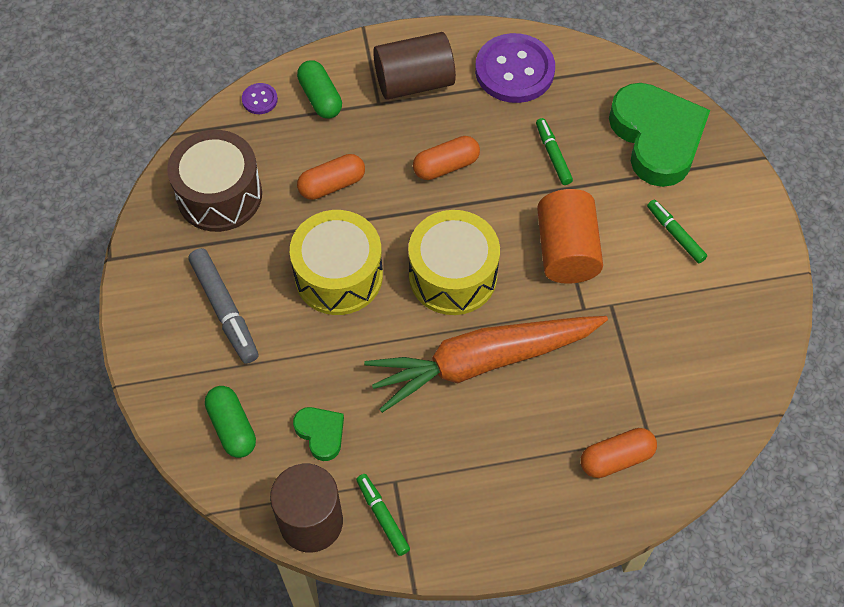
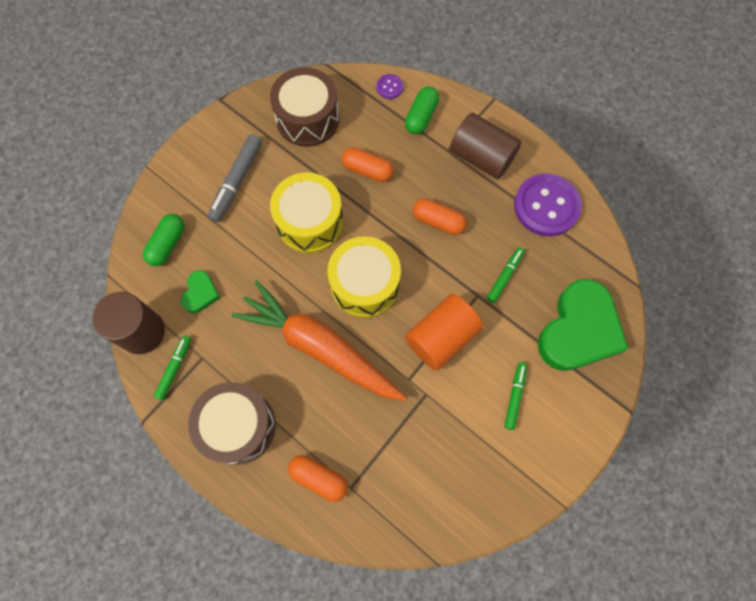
camera: 50 degrees right, 10 degrees up
none -> brown drum [188,382,276,465]

